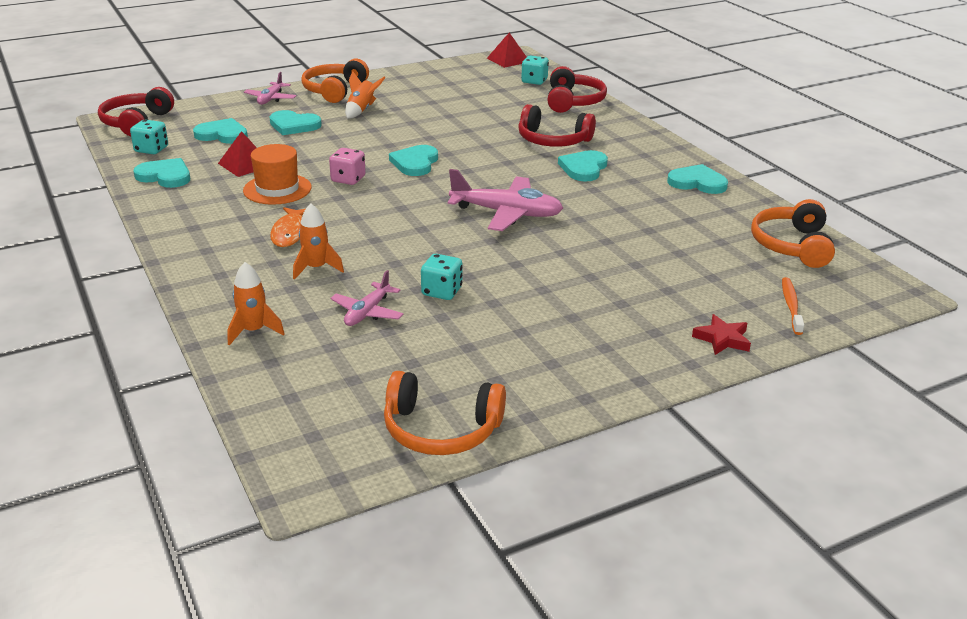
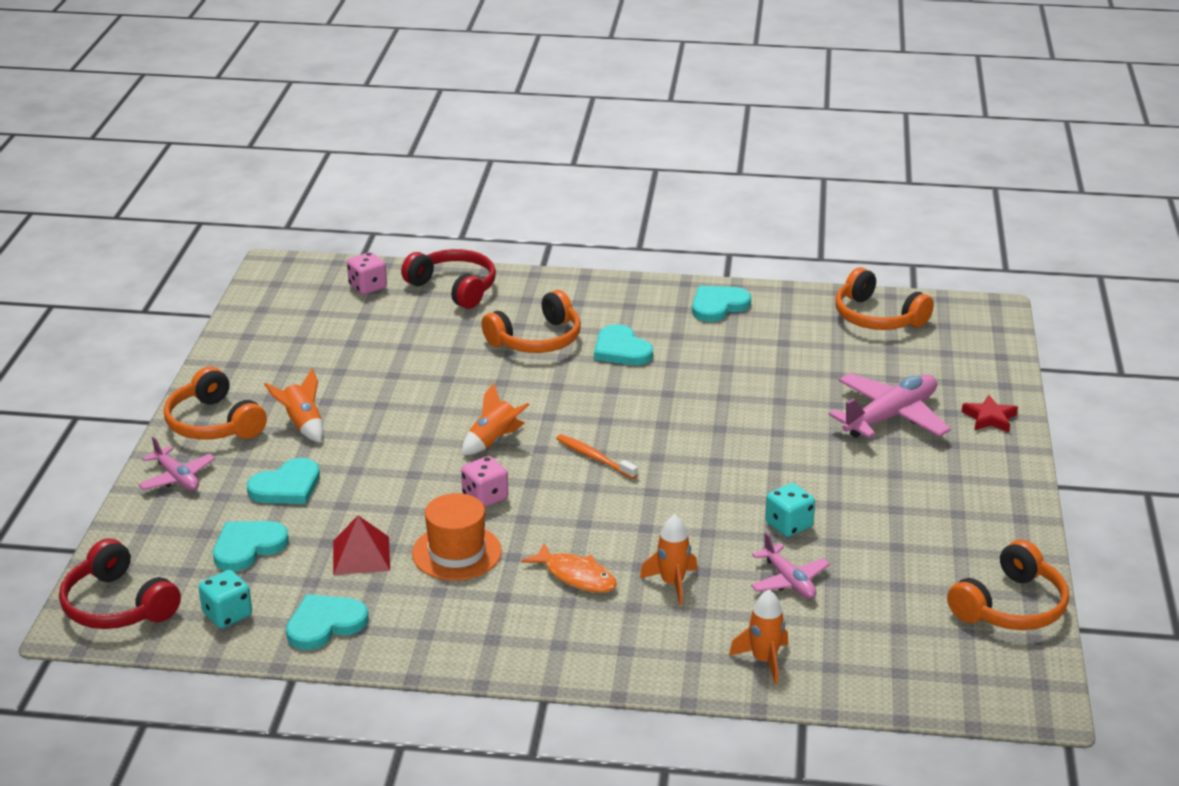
camera: 55 degrees left, 0 degrees up
turquoise heart [389,145,438,176] -> orange rocket [462,383,530,455]
pink plane [448,169,563,231] -> pink plane moved to [829,373,951,438]
red pyramid [487,33,527,68] -> none
red headphones [518,104,596,147] -> orange headphones [482,290,581,353]
turquoise dice [521,56,549,85] -> pink dice [347,252,387,295]
orange toothbrush [782,277,804,335] -> orange toothbrush moved to [556,434,638,479]

